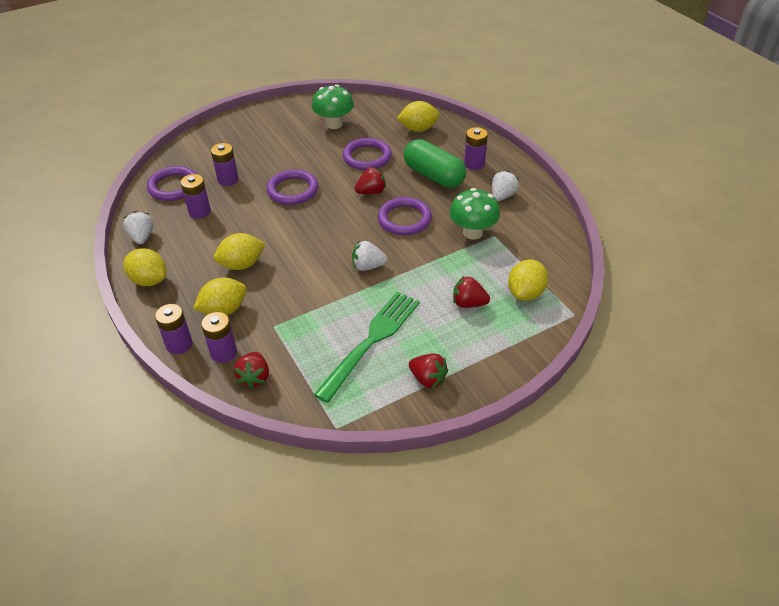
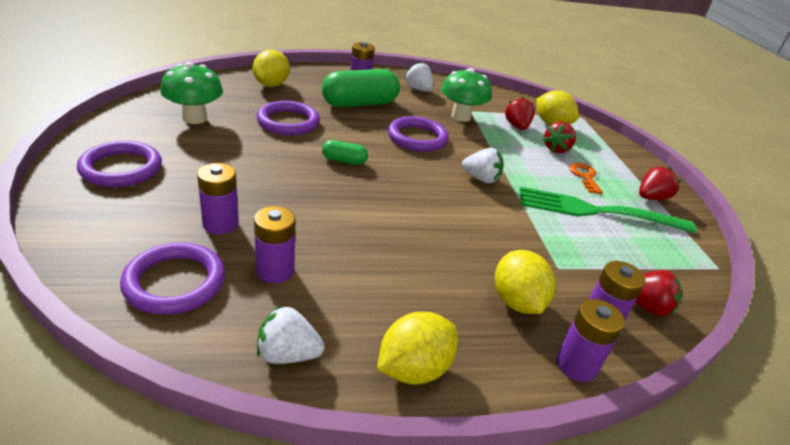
camera: 75 degrees left, 10 degrees down
yellow lemon [214,233,265,270] -> none
purple ring [267,169,318,205] -> purple ring moved to [77,141,162,187]
green fork [314,292,420,403] -> green fork turned 45 degrees counterclockwise [520,187,696,233]
white strawberry [352,241,387,271] -> white strawberry turned 90 degrees counterclockwise [462,148,504,183]
red strawberry [355,167,386,194] -> red strawberry moved to [505,97,535,130]
none -> green capsule [322,140,368,165]
none -> orange key [569,163,603,194]

